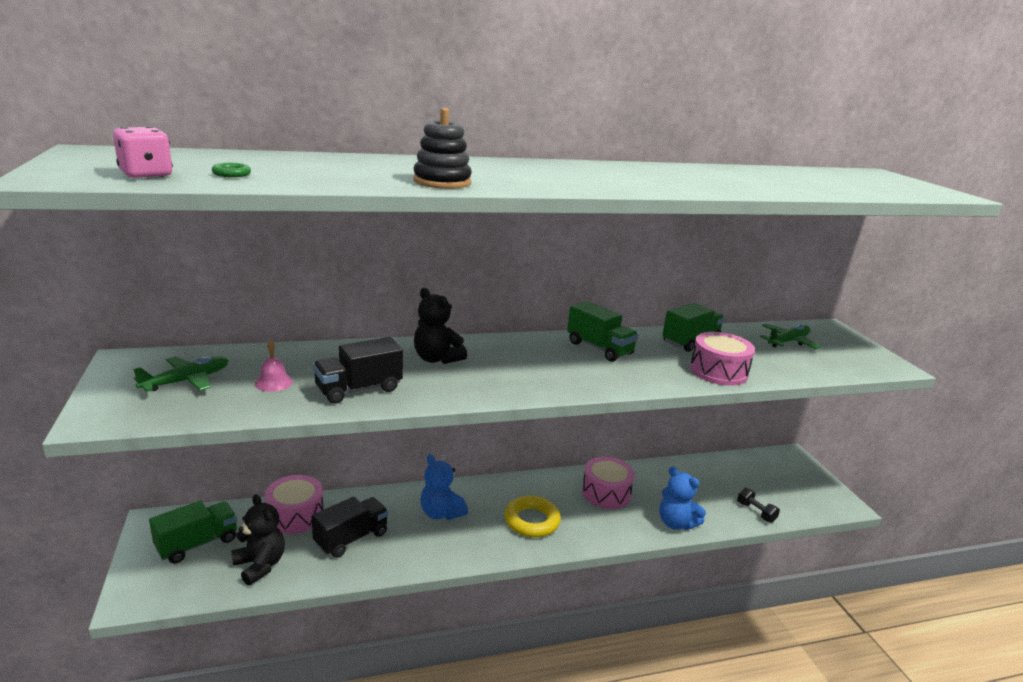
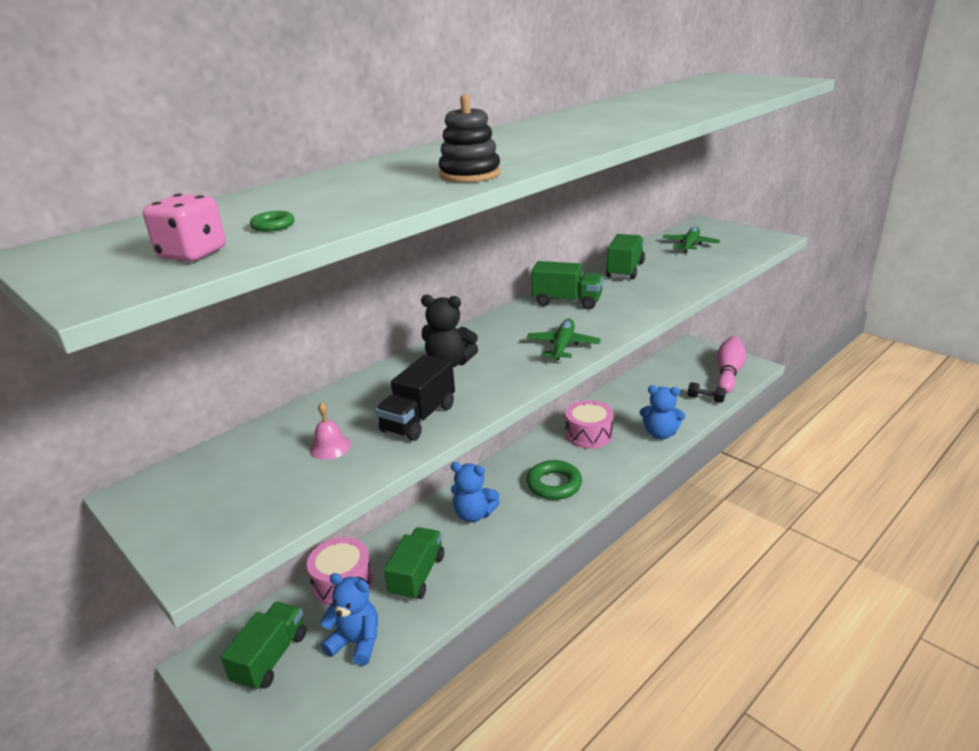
camera: 25 degrees left, 5 degrees up
green plane [133,356,229,391] -> green plane moved to [527,319,601,360]
black teddy bear [231,494,285,585] -> blue teddy bear [320,573,378,666]
black truck [312,497,388,558] -> green truck [384,527,444,601]
yellow ring [504,495,561,537] -> green ring [527,460,582,500]
pink drum [690,332,755,386] -> none
none -> pink bowling pin [717,336,746,393]

